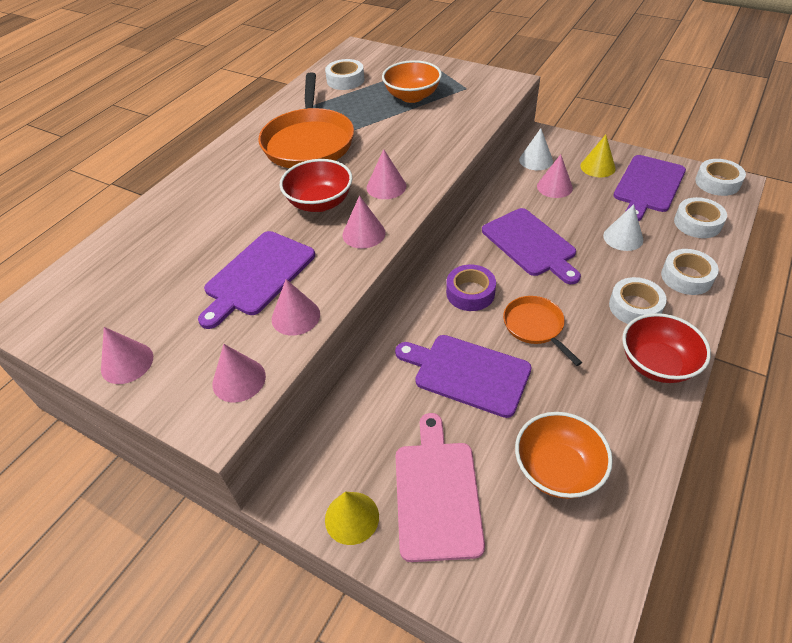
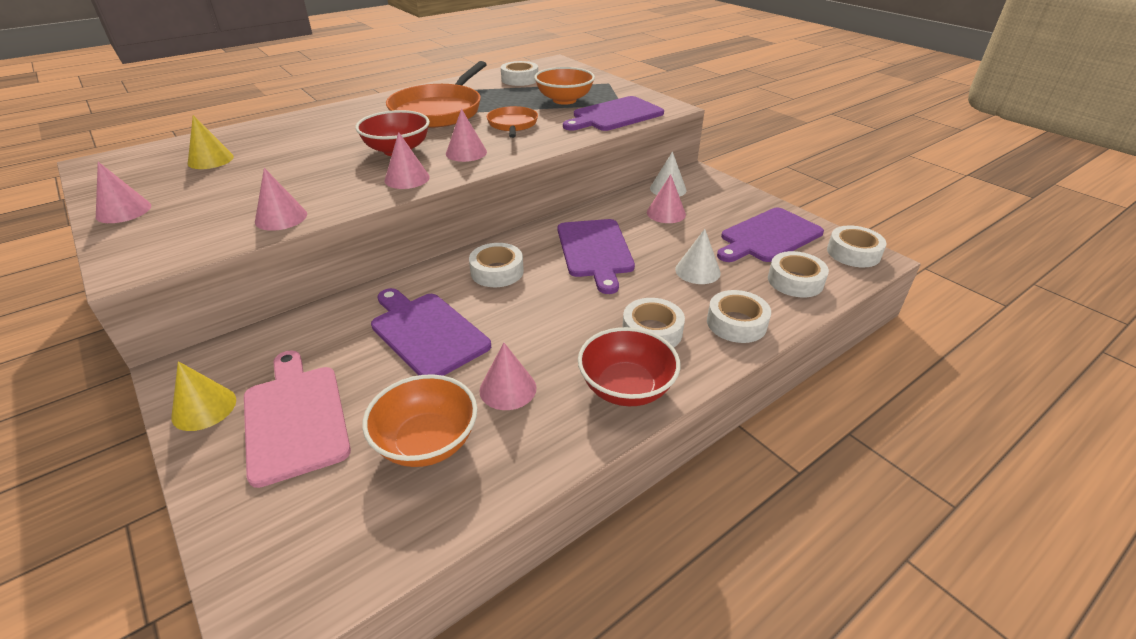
camera: 20 degrees right, 10 degrees down
purple cutting board [198,231,315,329] -> purple cutting board moved to [563,96,664,131]
pink cone [212,344,266,402] -> pink cone moved to [479,343,536,410]
pink cutting board [396,413,485,562] -> pink cutting board turned 45 degrees counterclockwise [244,350,351,488]
purple tape [446,265,496,311] -> white tape [469,243,524,287]
orange pan [503,296,582,366] -> orange pan moved to [487,106,538,138]
yellow cone [580,135,616,177] -> yellow cone moved to [188,115,234,169]

